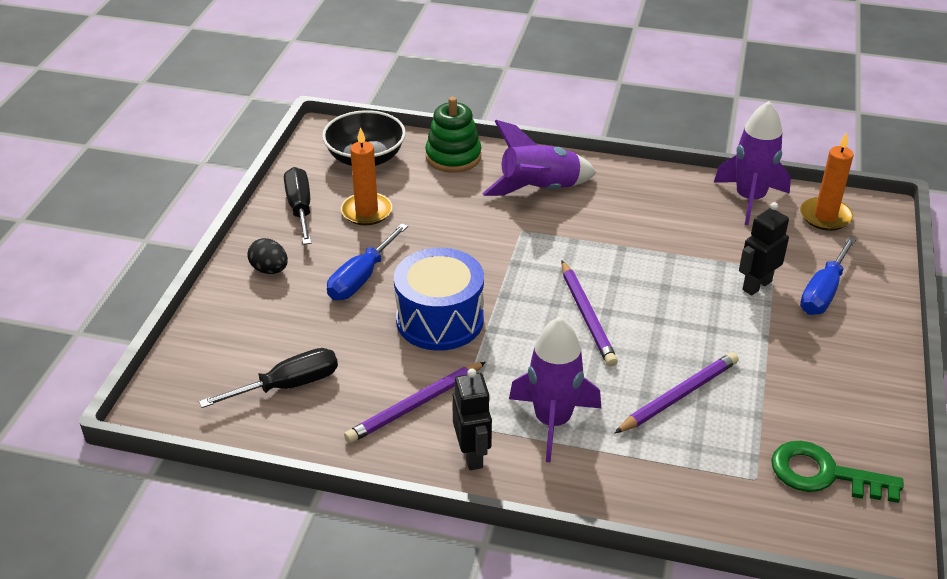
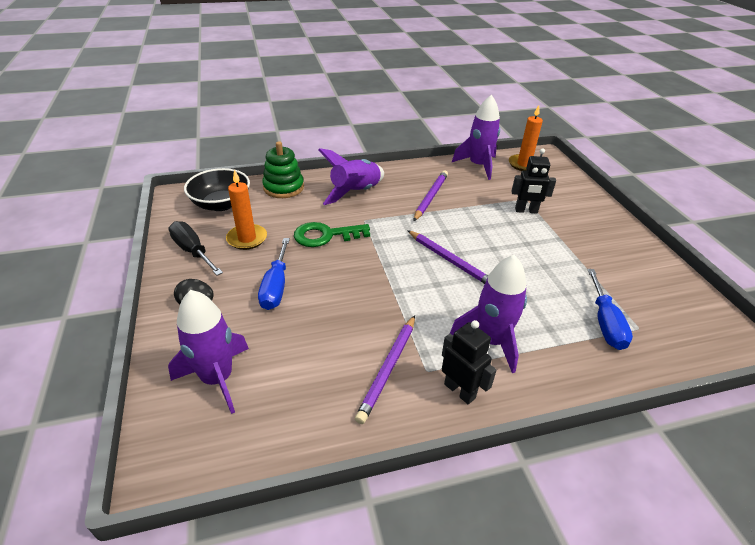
camera: 30 degrees left, 0 degrees up
black screwdriver [199,348,338,408] -> none
blue drum [394,248,484,351] -> none
purple pencil [615,352,739,433] -> purple pencil moved to [414,171,448,221]
black robot [739,202,789,296] -> black robot turned 105 degrees counterclockwise [511,148,556,214]
green key [771,441,903,503] -> green key moved to [294,222,370,247]
blue screwdriver [800,237,856,315] -> blue screwdriver moved to [587,269,633,350]
none -> purple rocket [168,290,249,414]

